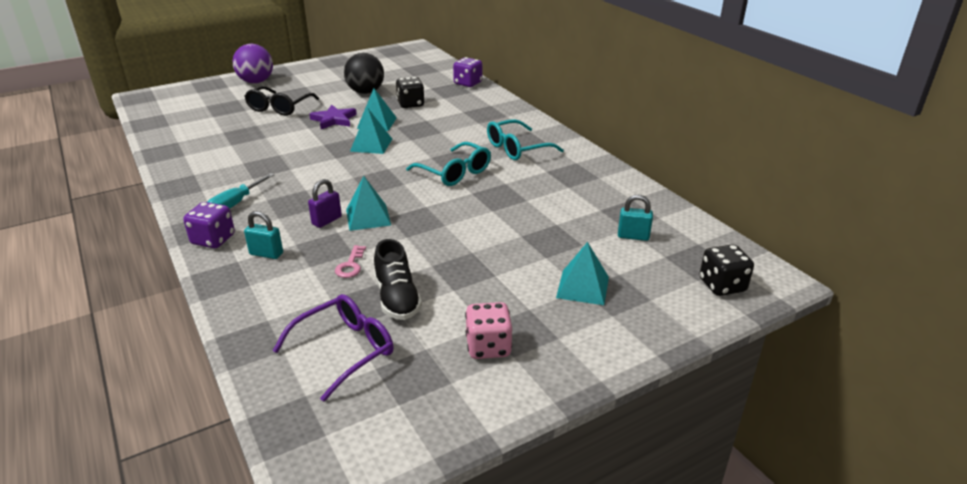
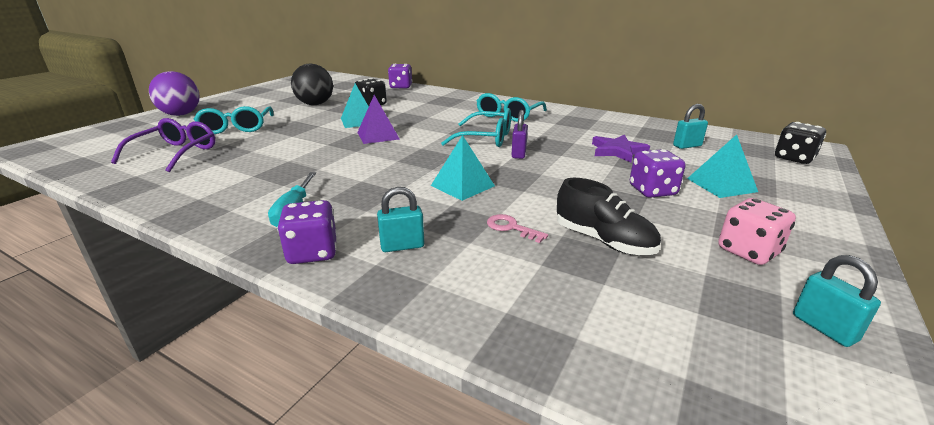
camera: 30 degrees left, 5 degrees down
black glasses [244,86,319,116] -> turquoise glasses [193,106,274,134]
purple glasses [273,294,393,402] -> purple glasses moved to [111,118,216,172]
purple padlock [308,179,342,228] -> purple padlock moved to [512,110,528,159]
purple star [309,105,357,129] -> purple star moved to [592,135,650,162]
pink key [335,245,366,278] -> pink key turned 150 degrees clockwise [487,214,548,243]
turquoise pyramid [350,109,392,154] -> purple pyramid [357,95,400,144]
none -> purple dice [630,149,685,198]
none -> turquoise padlock [793,255,881,347]

